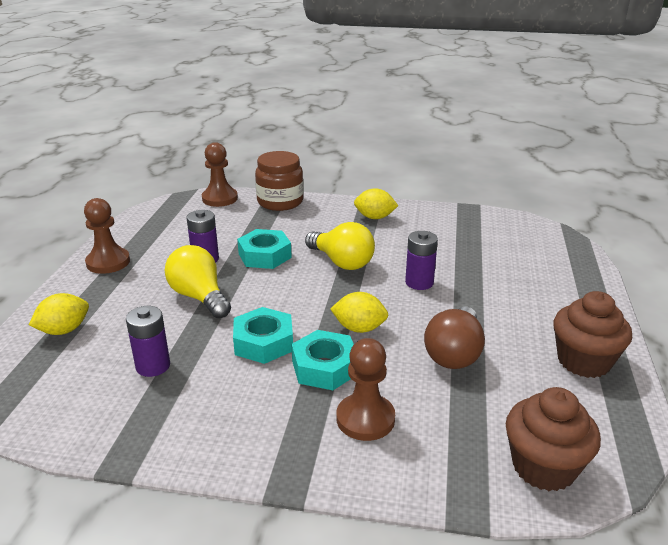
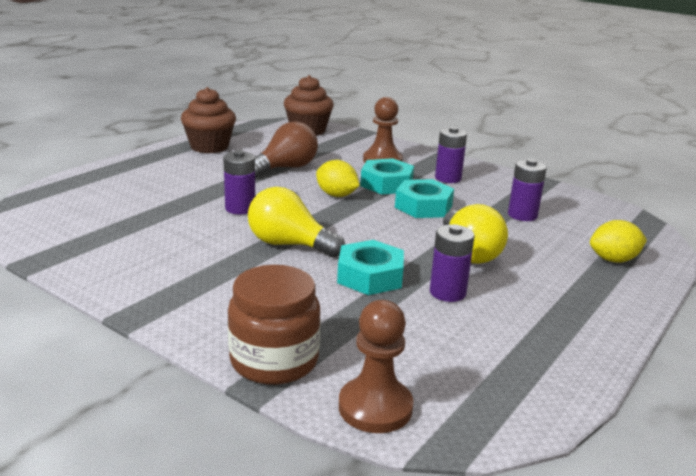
camera: 155 degrees left, 5 degrees down
brown pawn [84,198,130,274] -> none
yellow light bulb [305,222,375,270] -> yellow light bulb turned 45 degrees counterclockwise [248,187,345,257]
yellow lemon [354,188,398,219] -> none
none -> purple battery [435,127,467,183]

